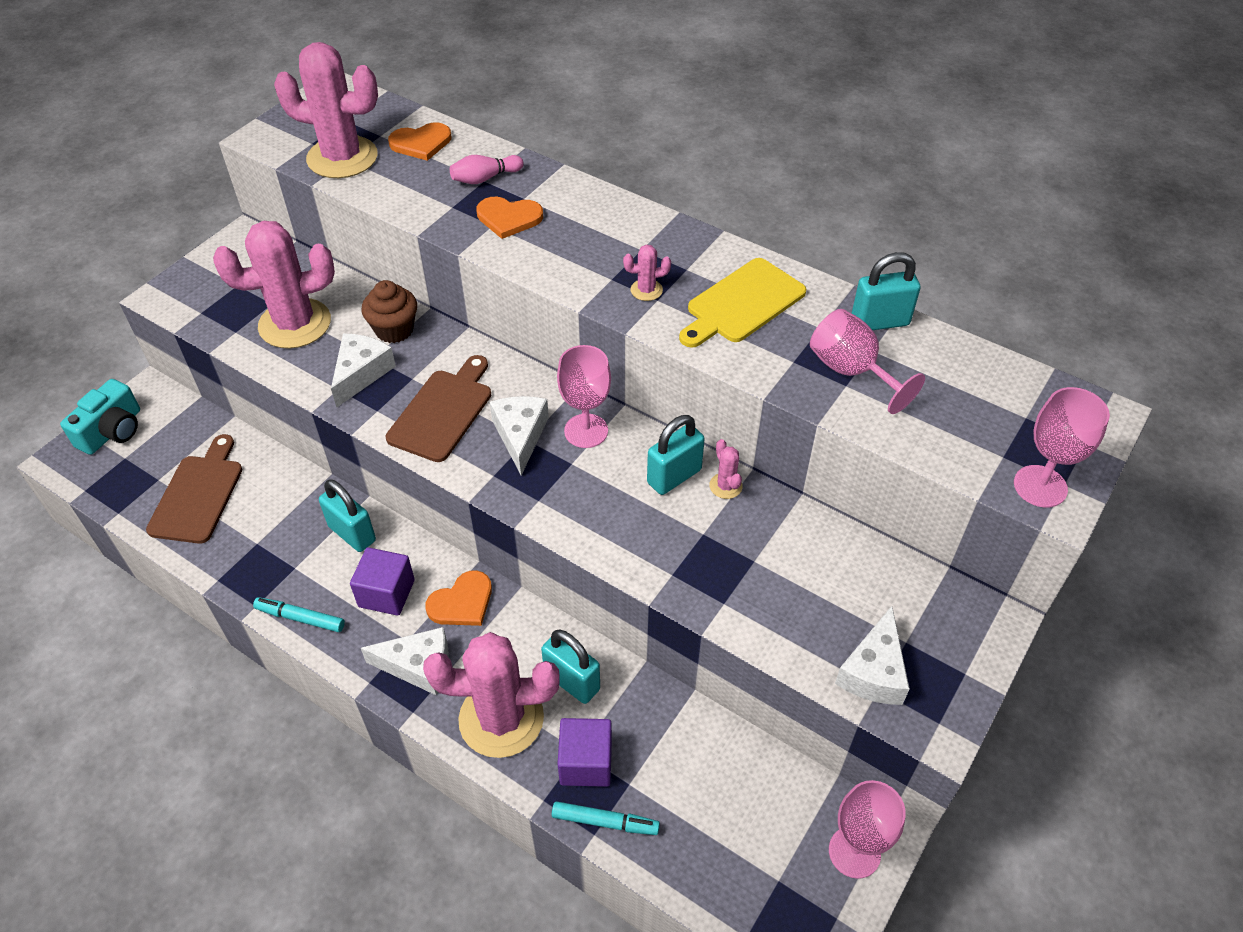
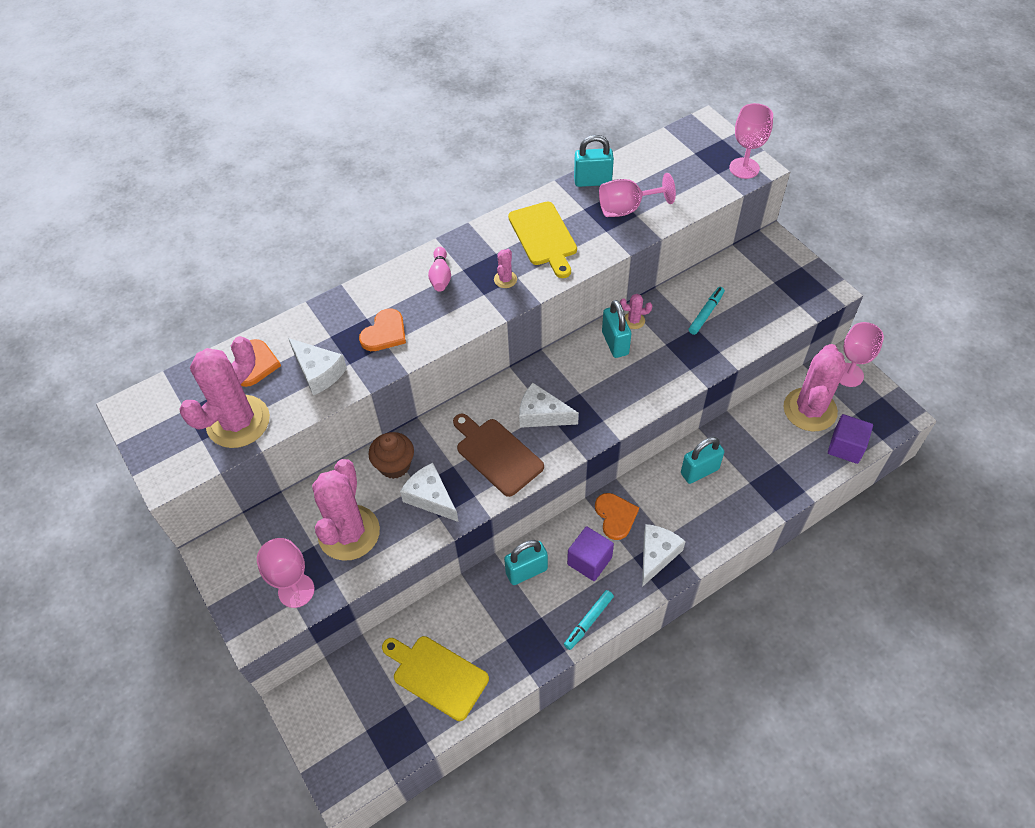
camera: 65 degrees left, 5 degrees up
turquoise camera [60,379,140,455] -> none
brown cutting board [146,434,242,544] -> yellow cutting board [382,636,489,721]
pink cactus [423,632,560,758] -> pink cactus moved to [783,344,846,431]
pink bowling pin [450,155,524,184] -> pink bowling pin moved to [428,247,451,292]
turquoise marker [552,801,660,835] -> turquoise marker moved to [689,287,725,335]
pink goblet [557,345,611,448] -> pink goblet moved to [257,538,315,608]
purple cube [557,718,612,787] -> purple cube moved to [828,414,873,464]
white cheese [835,606,910,705] -> white cheese moved to [288,338,347,396]
turquoise padlock [852,252,920,330] -> turquoise padlock turned 75 degrees clockwise [574,135,614,187]

